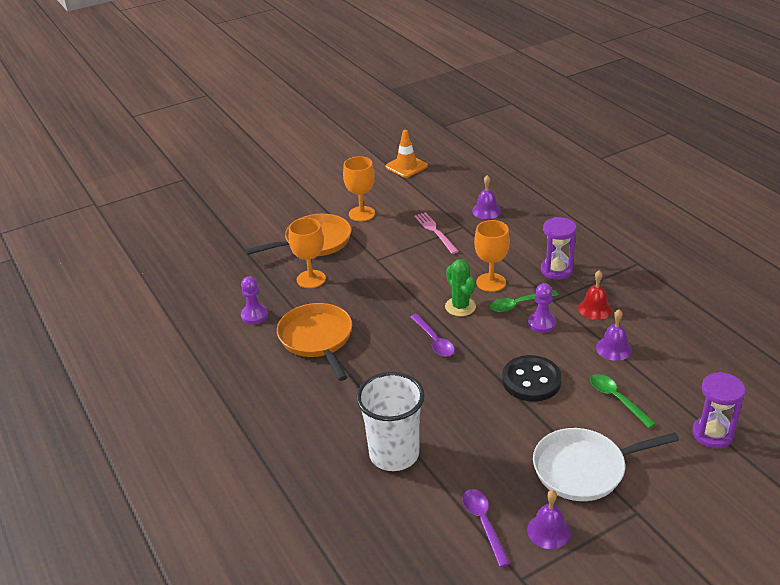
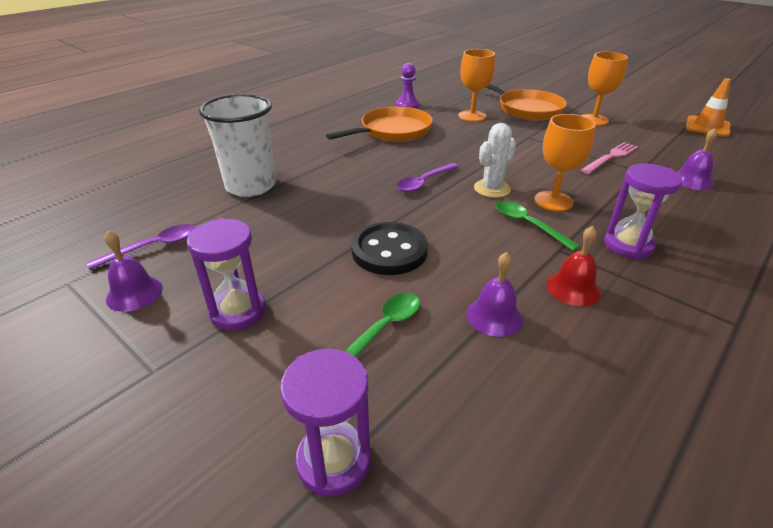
camera: 70 degrees right, 0 degrees up
green cactus [445,259,476,316] -> white cactus [474,123,516,198]
purple pawn [528,283,556,333] -> none
white pan [533,428,679,501] -> purple hourglass [187,218,266,330]

